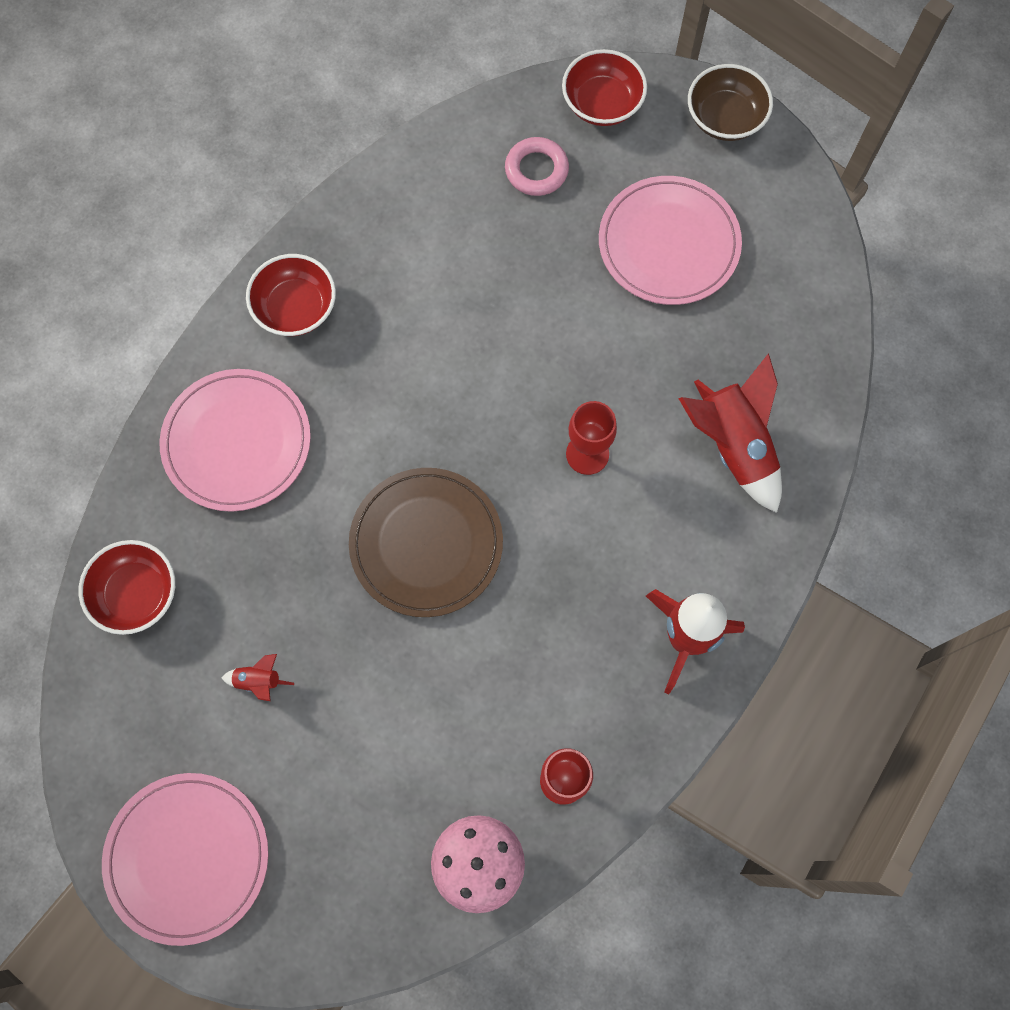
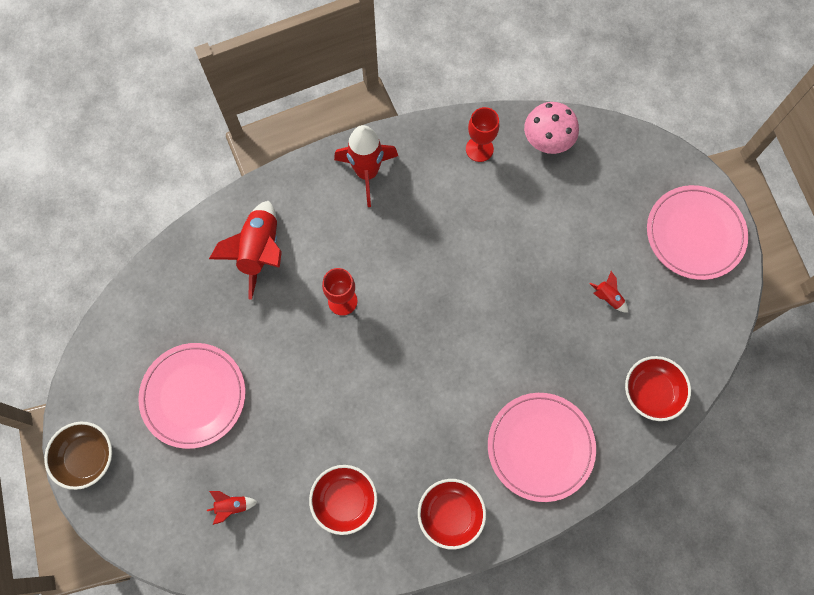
camera: 145 degrees left, 0 degrees up
brown plate [349,468,503,617] -> none
pink ring [505,137,569,196] -> red rocket [207,491,257,525]
red bowl [562,49,647,126] -> red bowl moved to [309,465,377,535]

